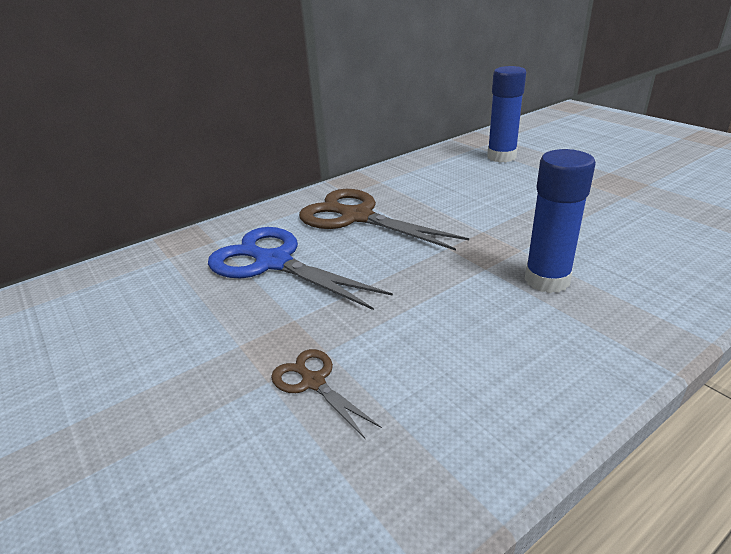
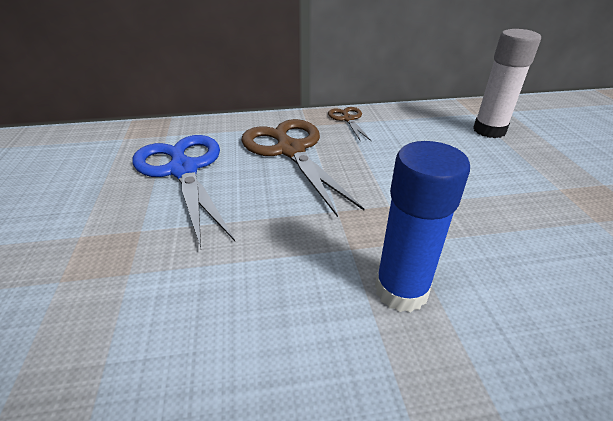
camera: 25 degrees right, 5 degrees up
brown scissors [271,349,382,438] -> brown scissors moved to [328,107,371,142]
blue glue stick [487,66,526,162] -> white glue stick [473,29,541,138]

